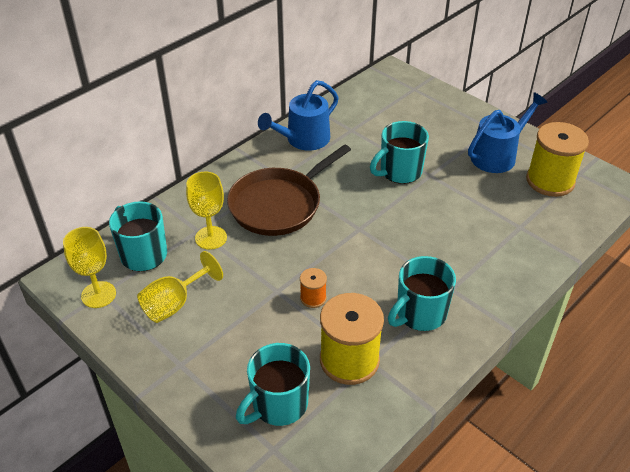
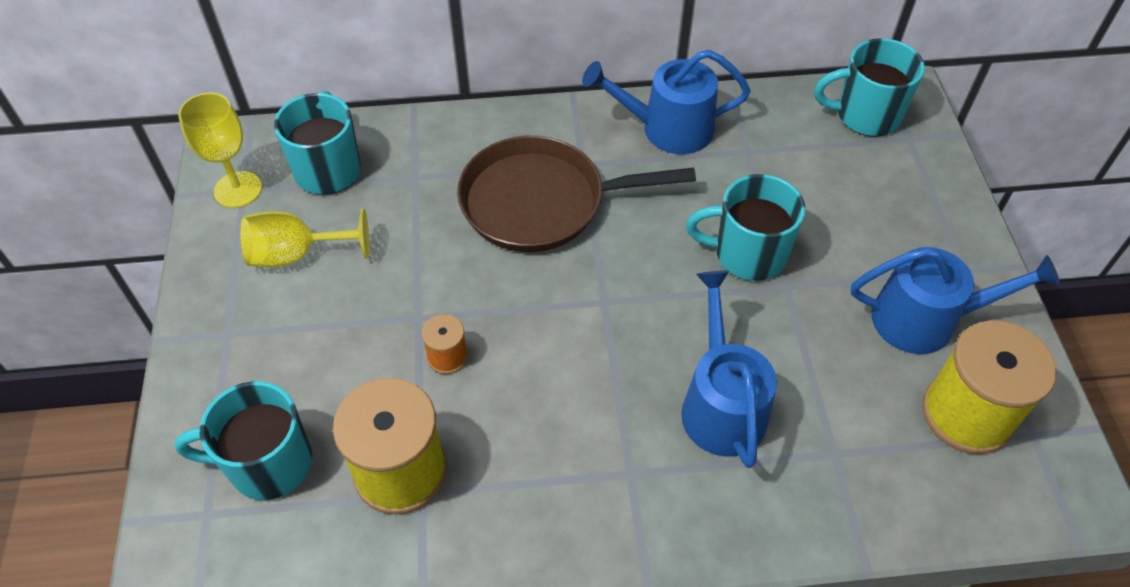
camera: 40 degrees right, 10 degrees up
yellow goblet [186,172,227,250] -> none
turquoise mug [388,256,456,331] -> turquoise mug moved to [814,38,925,137]
none -> blue watering can [681,271,777,468]

